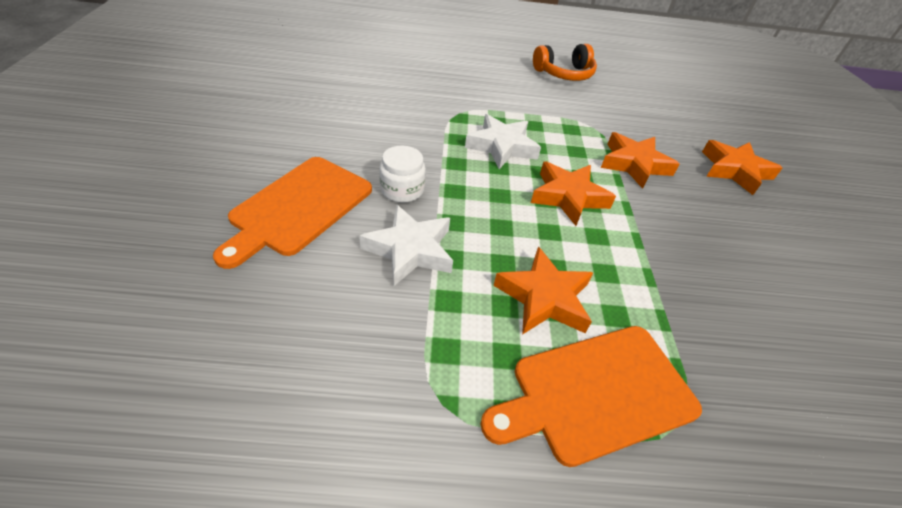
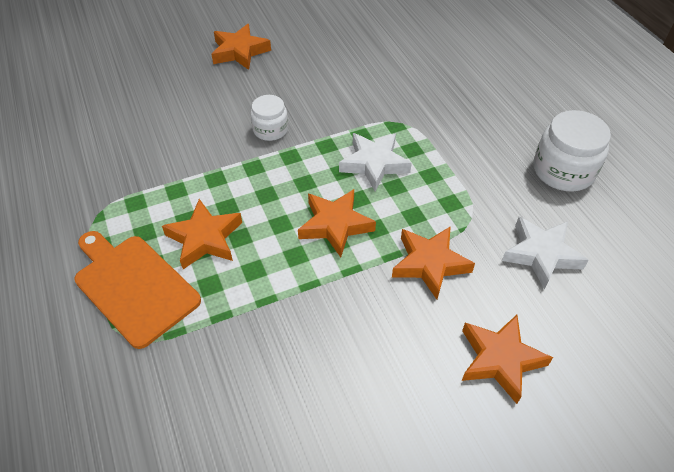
camera: 70 degrees right, 5 degrees up
orange cutting board [213,157,372,269] -> none
white star [359,204,453,287] -> white star moved to [502,217,589,289]
orange headphones [533,44,597,81] -> white jar [533,110,611,192]
none -> orange star [212,24,271,70]

